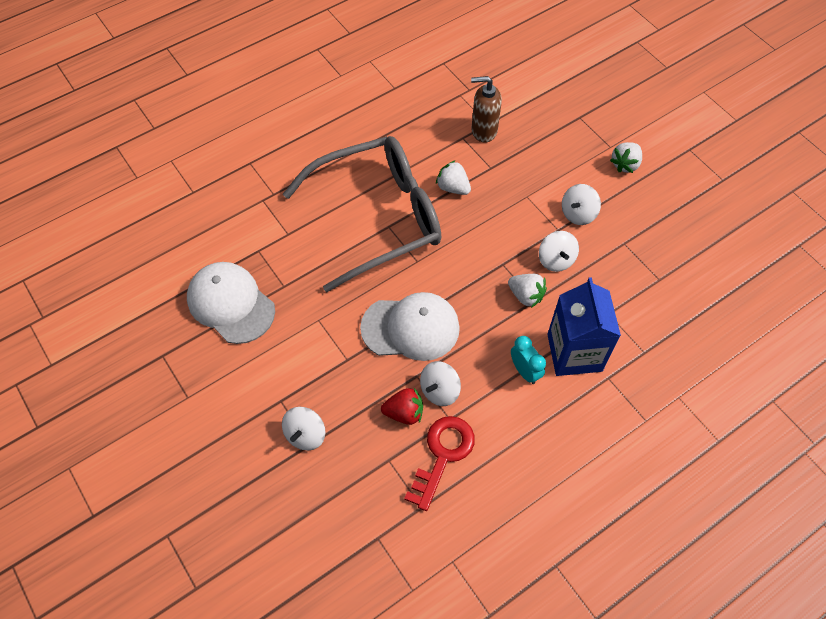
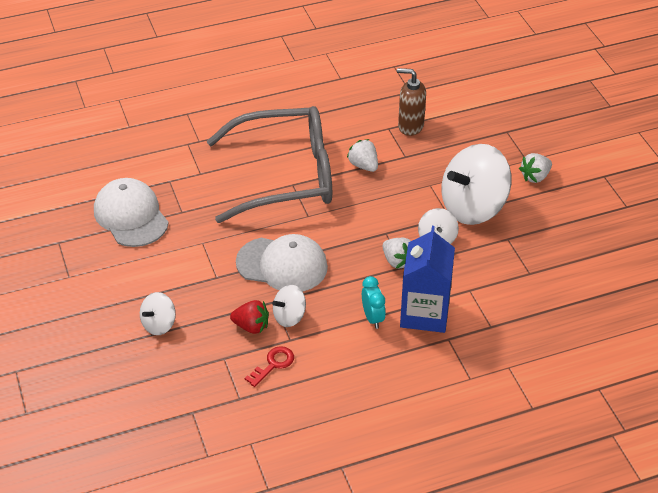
camera: 15 degrees right, 15 degrees down
red key [404,416,475,511] -> red key [245,346,294,387], size x0.62
white spinning top [562,184,601,225] -> white spinning top [441,144,512,225], size x2.07

